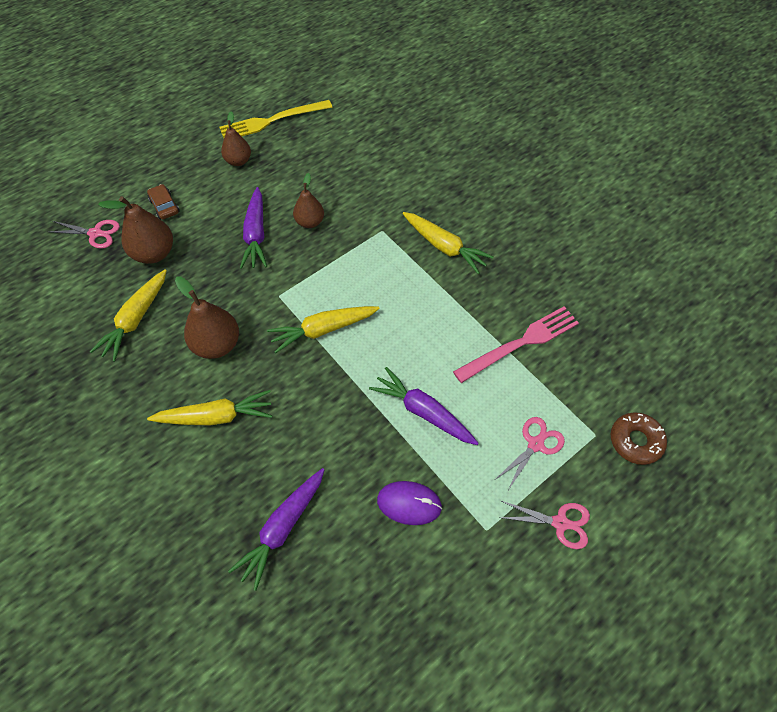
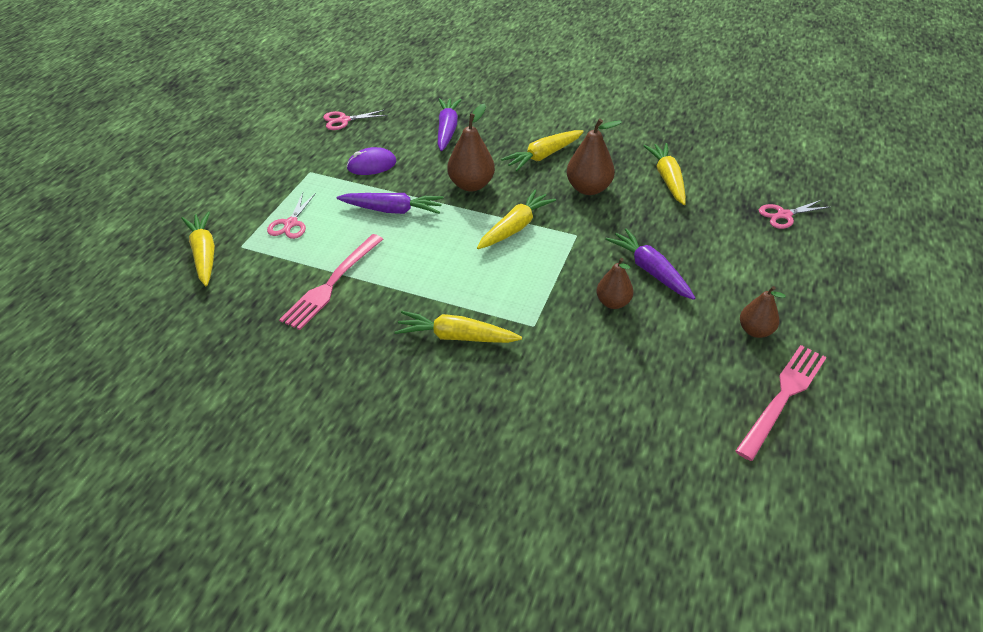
camera: 150 degrees right, 15 degrees down
brown pear [98,196,173,264] -> brown pear moved to [447,104,495,192]
brown car [147,184,180,220] -> none
yellow fork [219,100,332,137] -> pink fork [735,345,827,461]
pink scissors [499,501,590,549] -> pink scissors moved to [323,110,387,130]
brown donut [611,412,667,465] -> yellow carrot [181,212,215,286]

